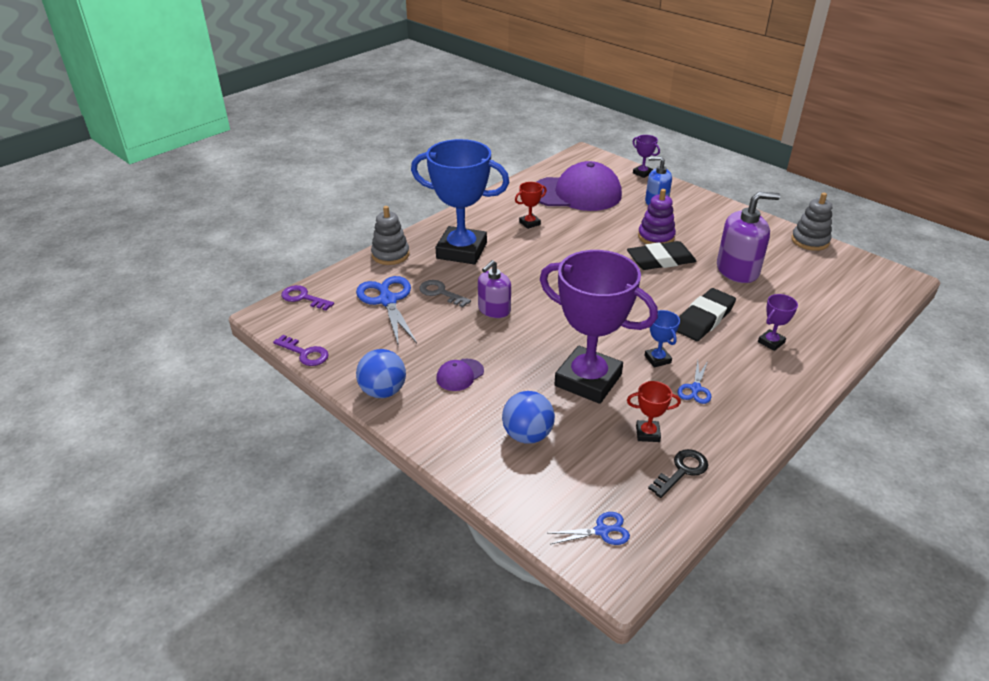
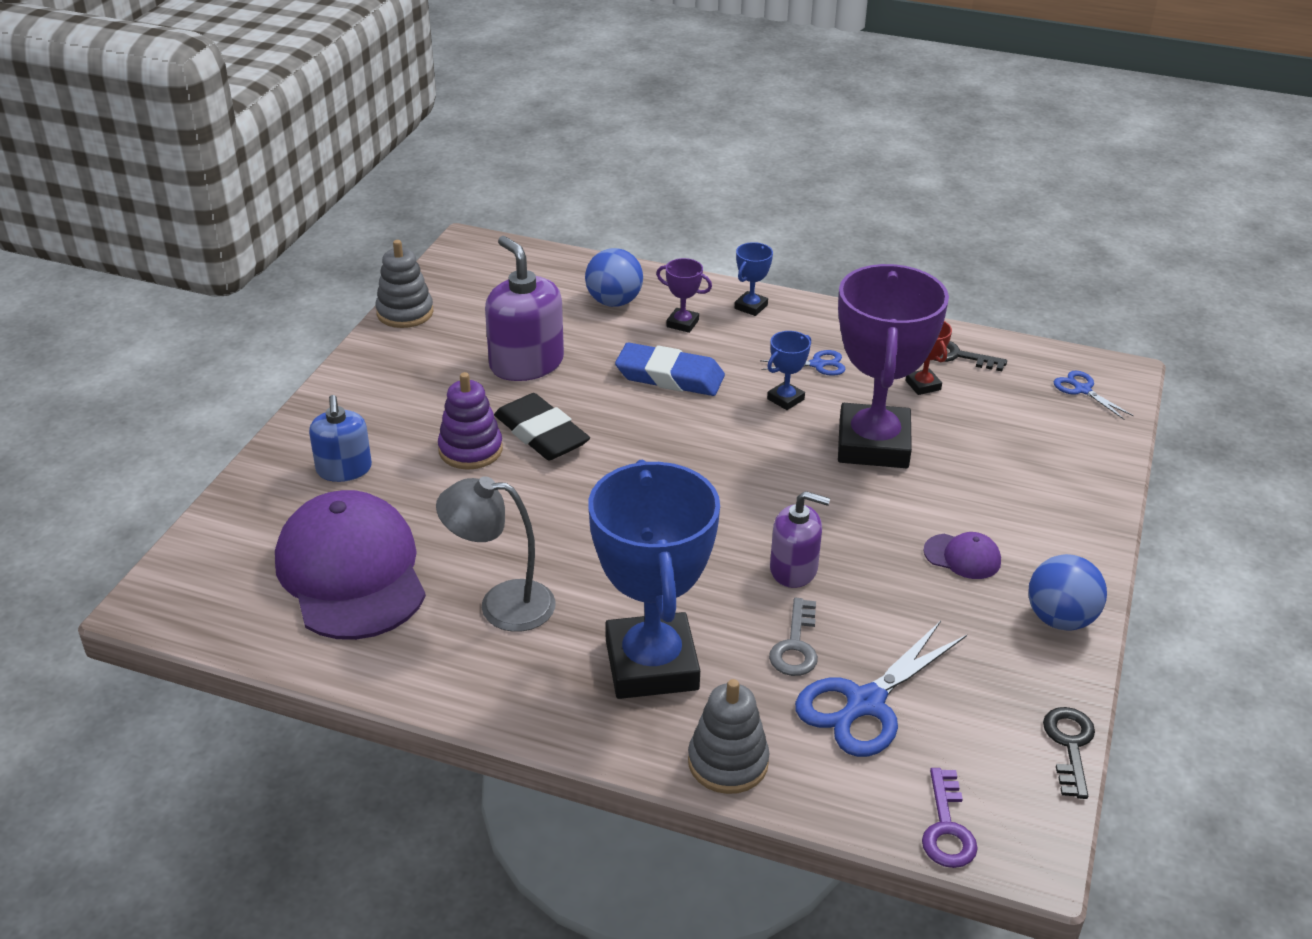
camera: 115 degrees left, 0 degrees up
purple key [273,335,329,366] -> black key [1043,707,1095,799]
blue ball [502,391,555,444] -> blue ball moved to [585,248,643,307]
red trophy [515,182,547,229] -> grey lamp [436,476,556,632]
purple trophy [633,135,660,178] -> none
black eraser [677,288,736,341] -> blue eraser [615,342,725,396]
none -> blue trophy [735,242,773,316]

